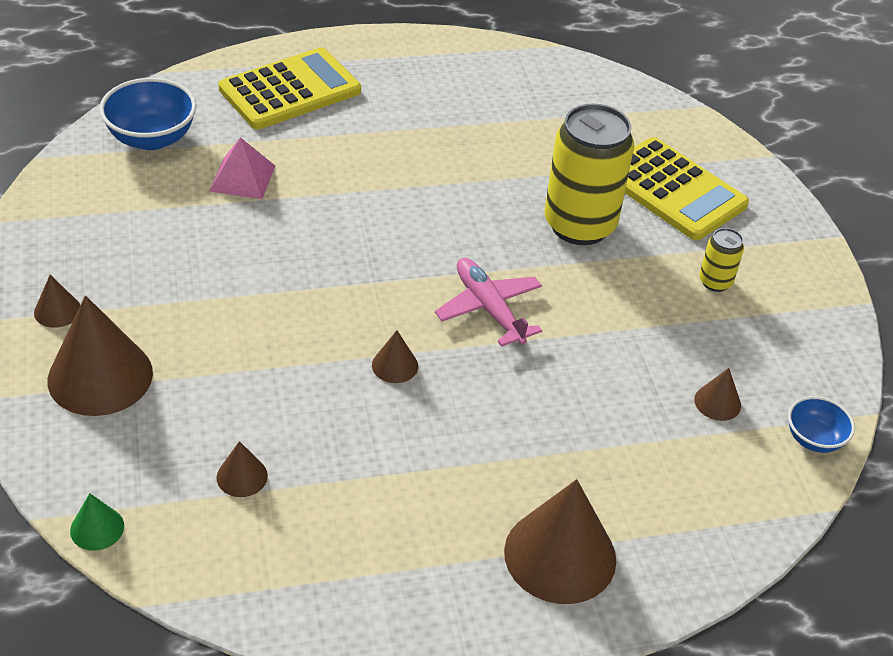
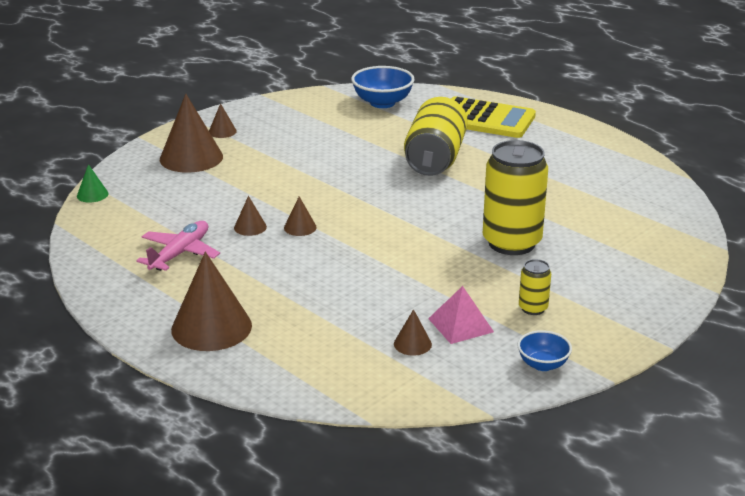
camera: 60 degrees right, 15 degrees down
pink pyramid [210,137,275,199] -> pink pyramid moved to [428,286,494,344]
brown cone [217,441,268,497] -> brown cone moved to [234,196,267,236]
pink plane [435,258,542,347] -> pink plane moved to [136,221,220,271]
yellow calculator [625,137,749,240] -> none
blue bowl [788,396,855,453] -> blue bowl moved to [517,330,572,371]
none -> yellow can [404,97,468,176]

